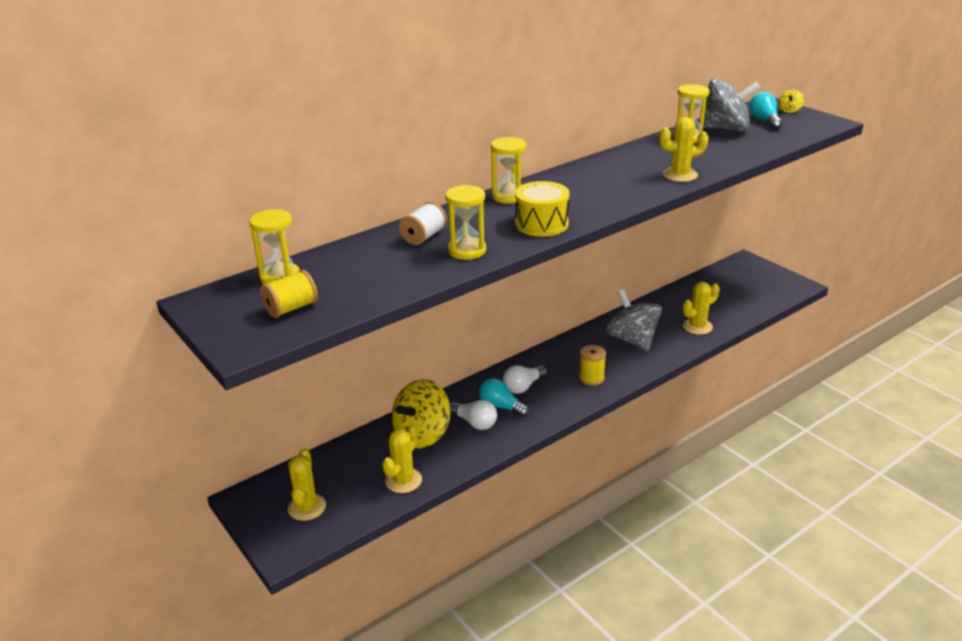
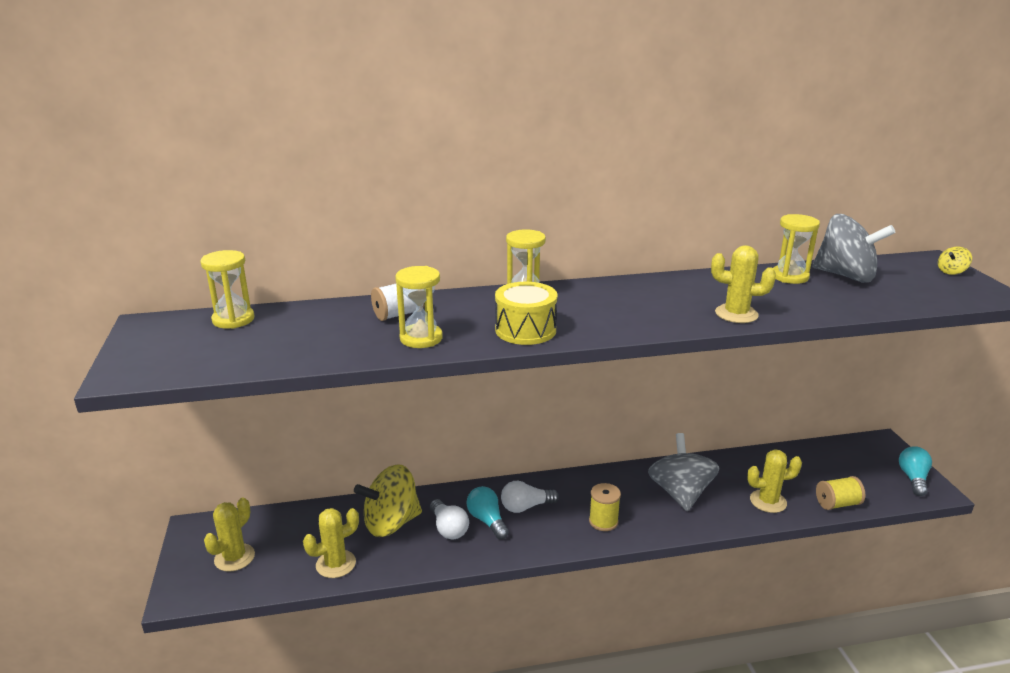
camera: 25 degrees right, 5 degrees down
yellow spool [260,270,318,318] -> yellow spool moved to [816,476,865,510]
turquoise light bulb [749,92,783,129] -> turquoise light bulb moved to [899,446,932,496]

